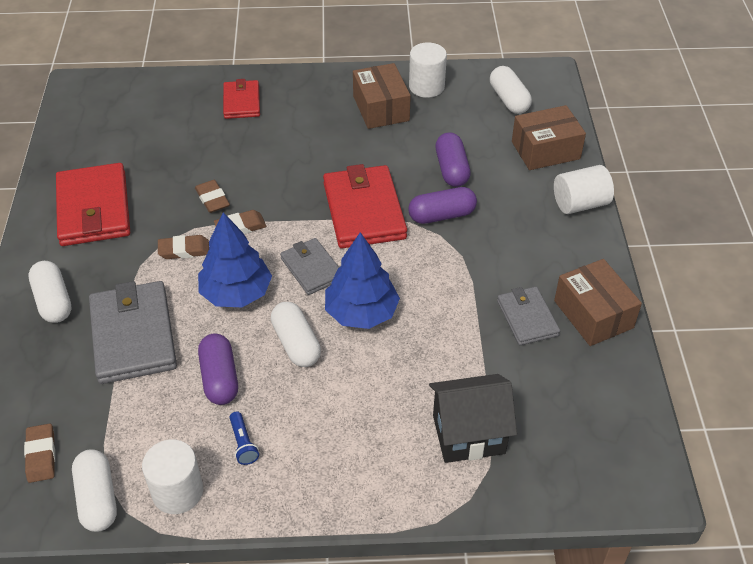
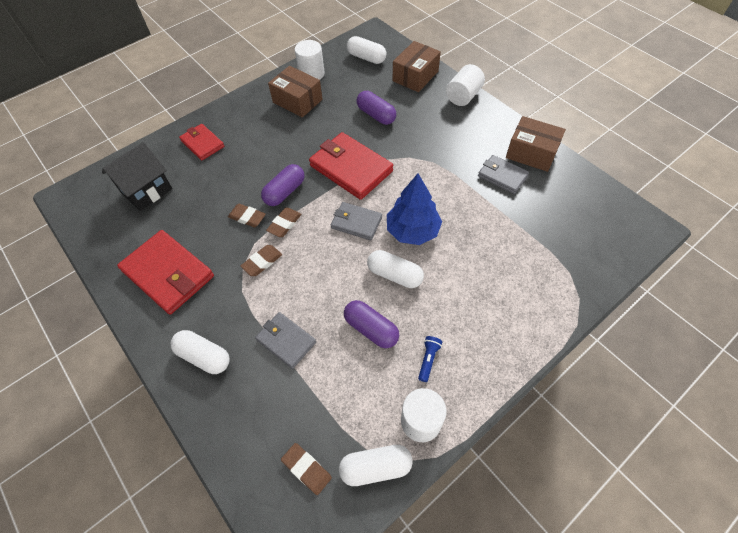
camera: 35 degrees left, 10 degrees up
white capsule [72,449,117,532] -> white capsule turned 45 degrees counterclockwise [339,445,413,486]
grey wallet [89,281,177,384] -> grey wallet [255,312,316,369], size x0.58
blue tree [198,212,272,307] -> none
blue flashlight [230,411,259,465] -> blue flashlight turned 105 degrees counterclockwise [418,336,442,382]
purple capsule [408,187,477,224] -> purple capsule moved to [261,164,305,206]
black house [429,374,517,463] -> black house moved to [102,142,172,211]

